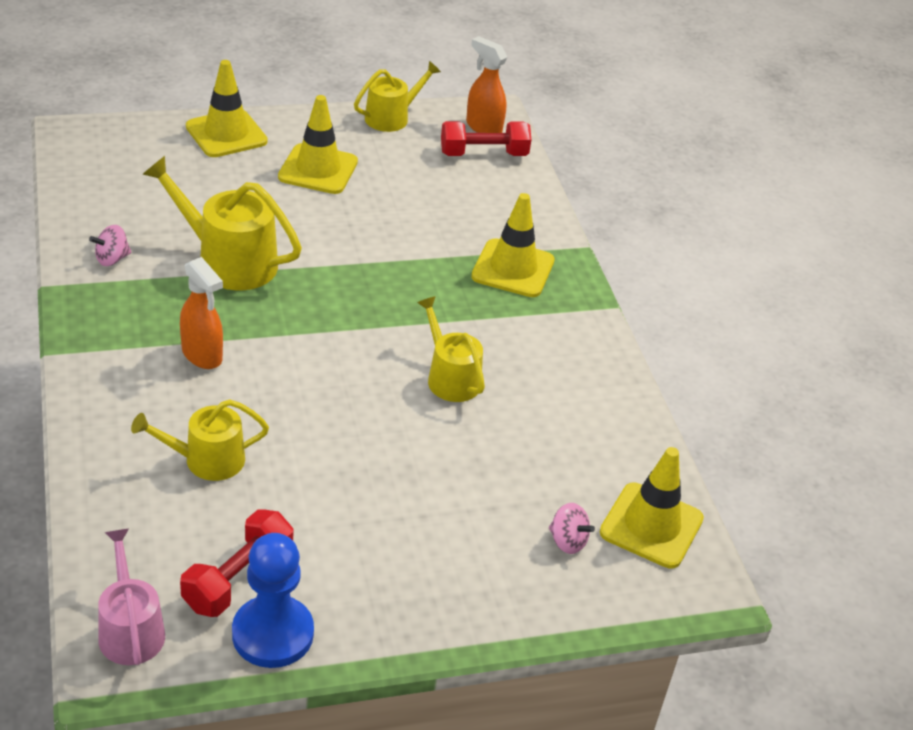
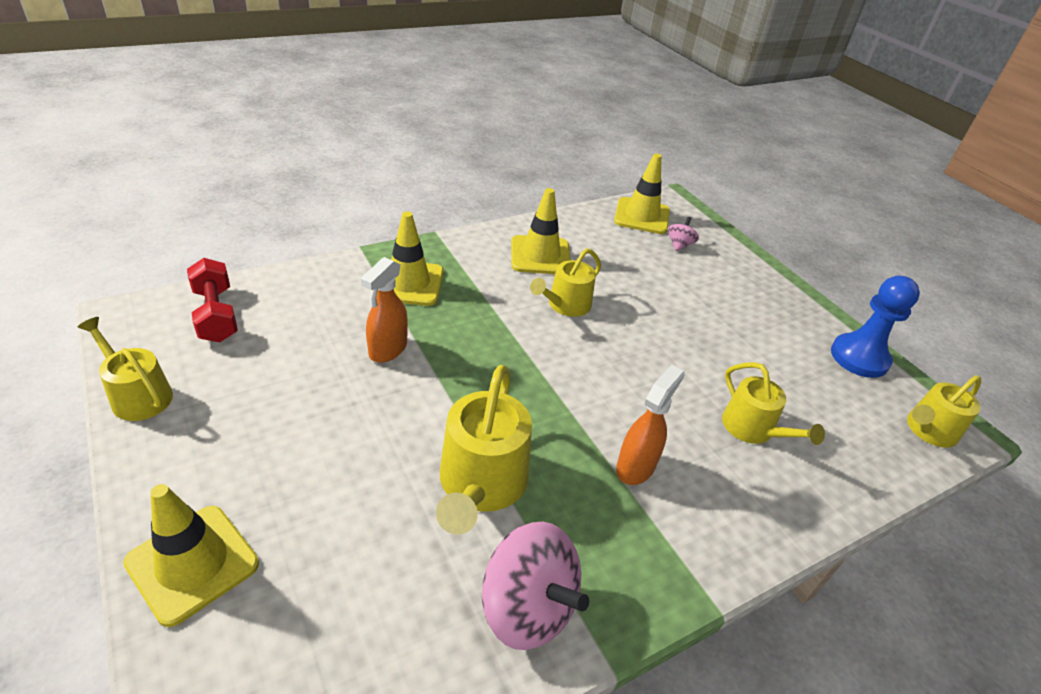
camera: 105 degrees left, 0 degrees up
pink spinning top [89,225,131,266] -> pink spinning top [482,522,589,650], size x2.05
pink watering can [98,529,165,665] -> yellow watering can [907,375,981,448]
red dumbbell [180,509,294,617] -> none
yellow traffic cone [278,95,358,194] -> yellow traffic cone moved to [511,188,571,274]
orange spray bottle [466,36,507,133] -> orange spray bottle moved to [361,257,408,363]

